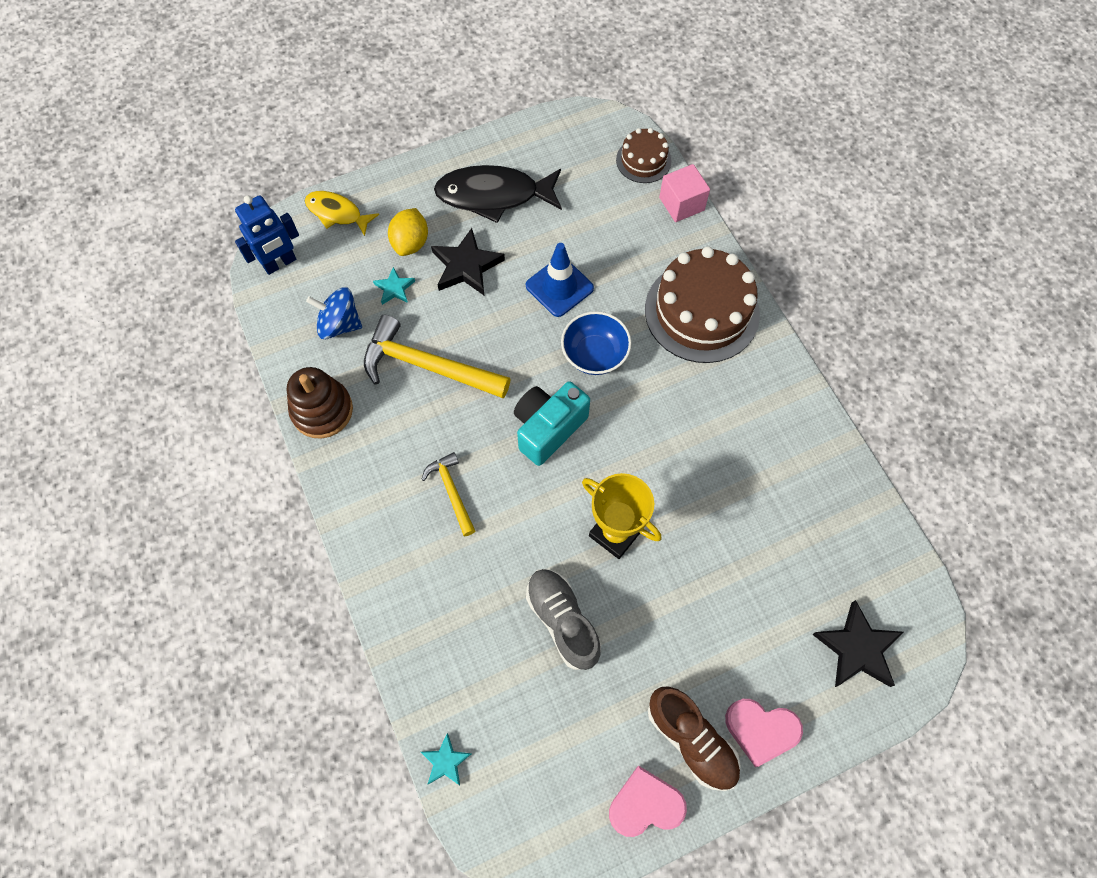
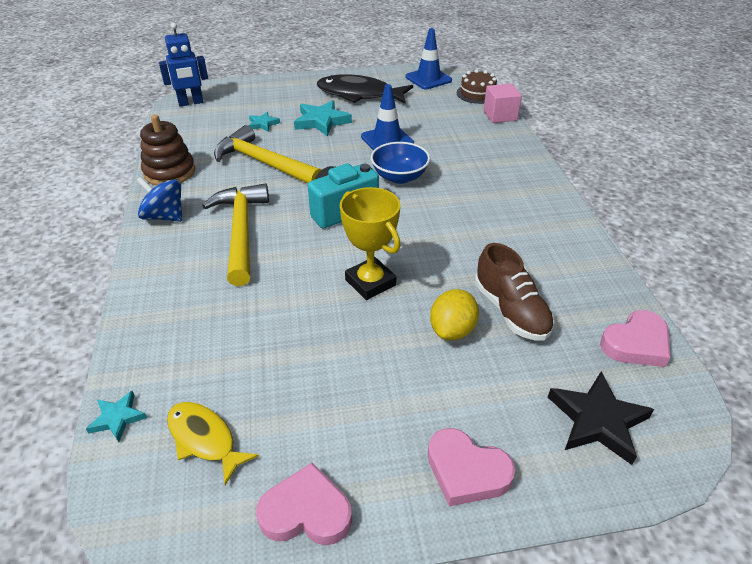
camera: 15 degrees right, 25 degrees down
yellow fish [305,191,379,236] -> yellow fish moved to [167,402,259,485]
blue spinning top [306,287,362,339] -> blue spinning top moved to [136,177,182,222]
yellow lemon [388,208,428,256] -> yellow lemon moved to [430,289,479,340]
yellow hammer [421,452,475,536] -> yellow hammer [202,183,269,286], size x1.84
black star [431,228,505,295] -> turquoise star [294,100,352,136]
grey shoe [526,569,601,670] -> none
brown cake [645,246,760,363] -> none
brown shoe [648,687,741,791] -> brown shoe moved to [475,243,554,341]
none -> blue traffic cone [406,28,452,89]
none -> pink heart [600,310,671,367]

